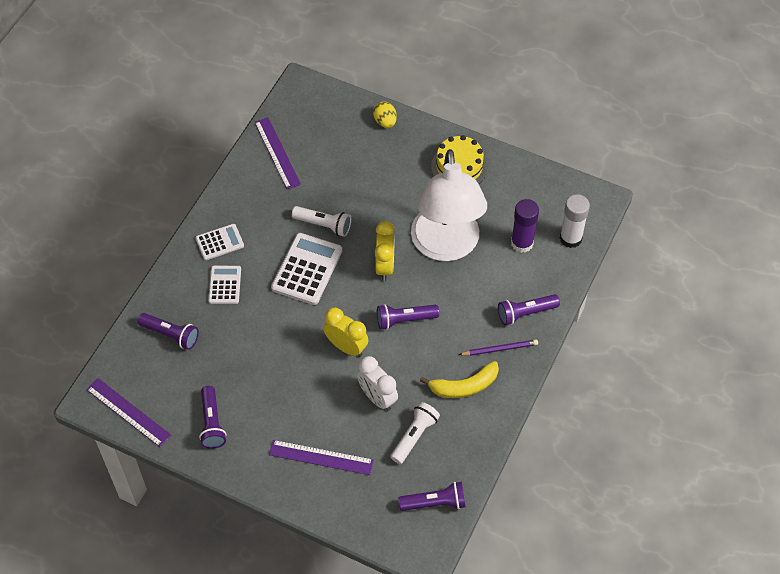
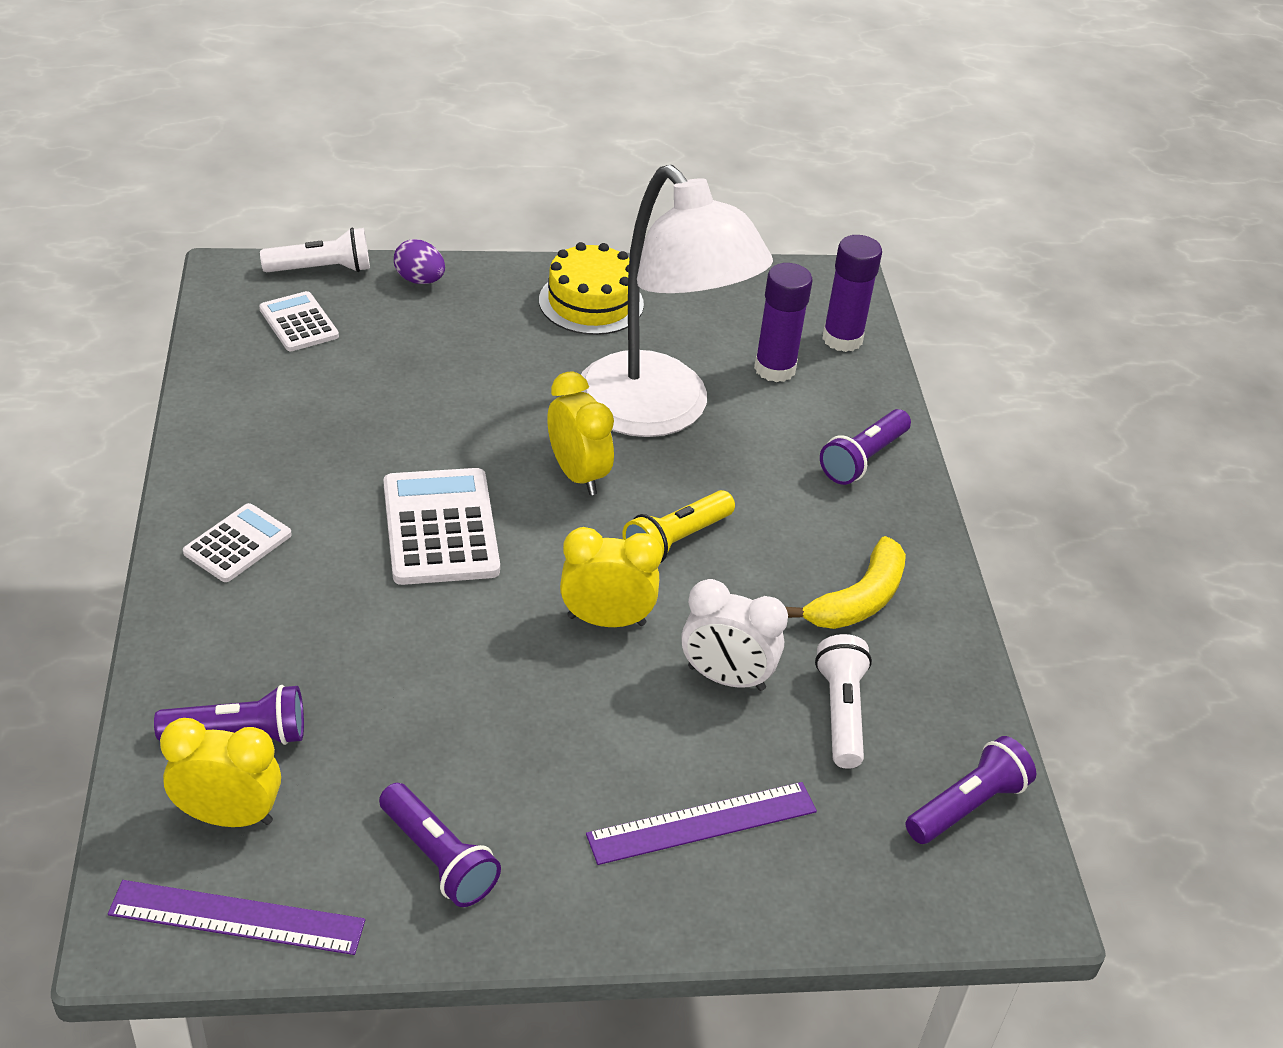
camera: 35 degrees left, 15 degrees down
white calculator [208,266,241,304] -> white calculator moved to [259,291,339,351]
purple ruler [254,117,301,189] -> none
white flashlight [292,206,351,237] -> white flashlight moved to [260,227,370,272]
yellow egg [373,101,397,128] -> purple egg [394,239,445,284]
purple flashlight [377,304,439,330] -> yellow flashlight [622,490,735,562]
purple pencil [459,339,538,356] -> none
white glue stick [560,194,590,248] -> purple glue stick [822,235,882,352]
none -> yellow clock [160,718,281,827]

